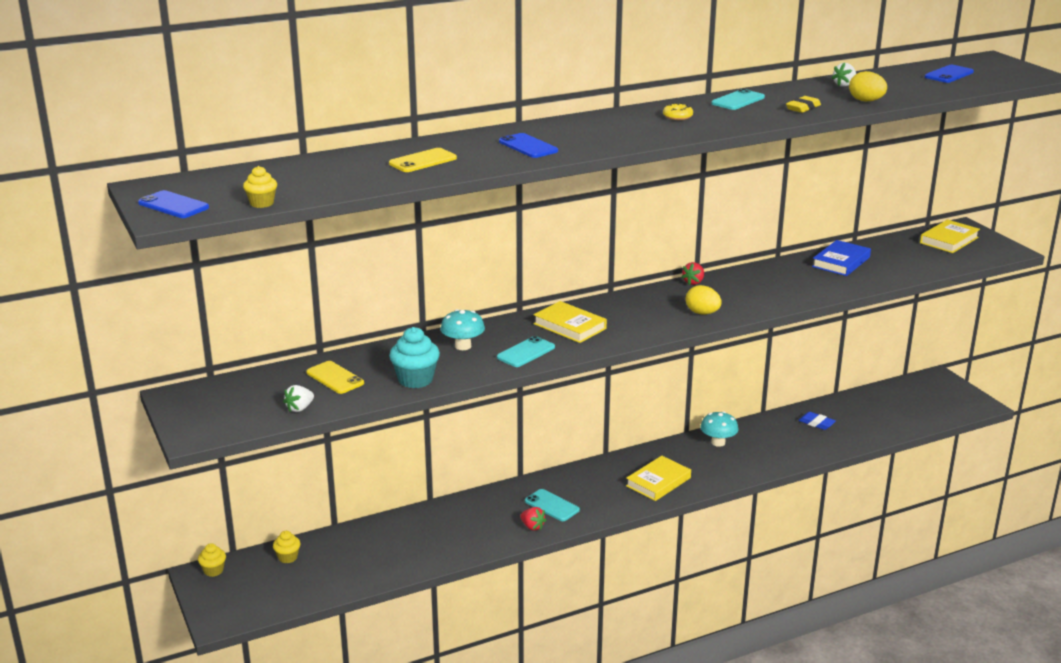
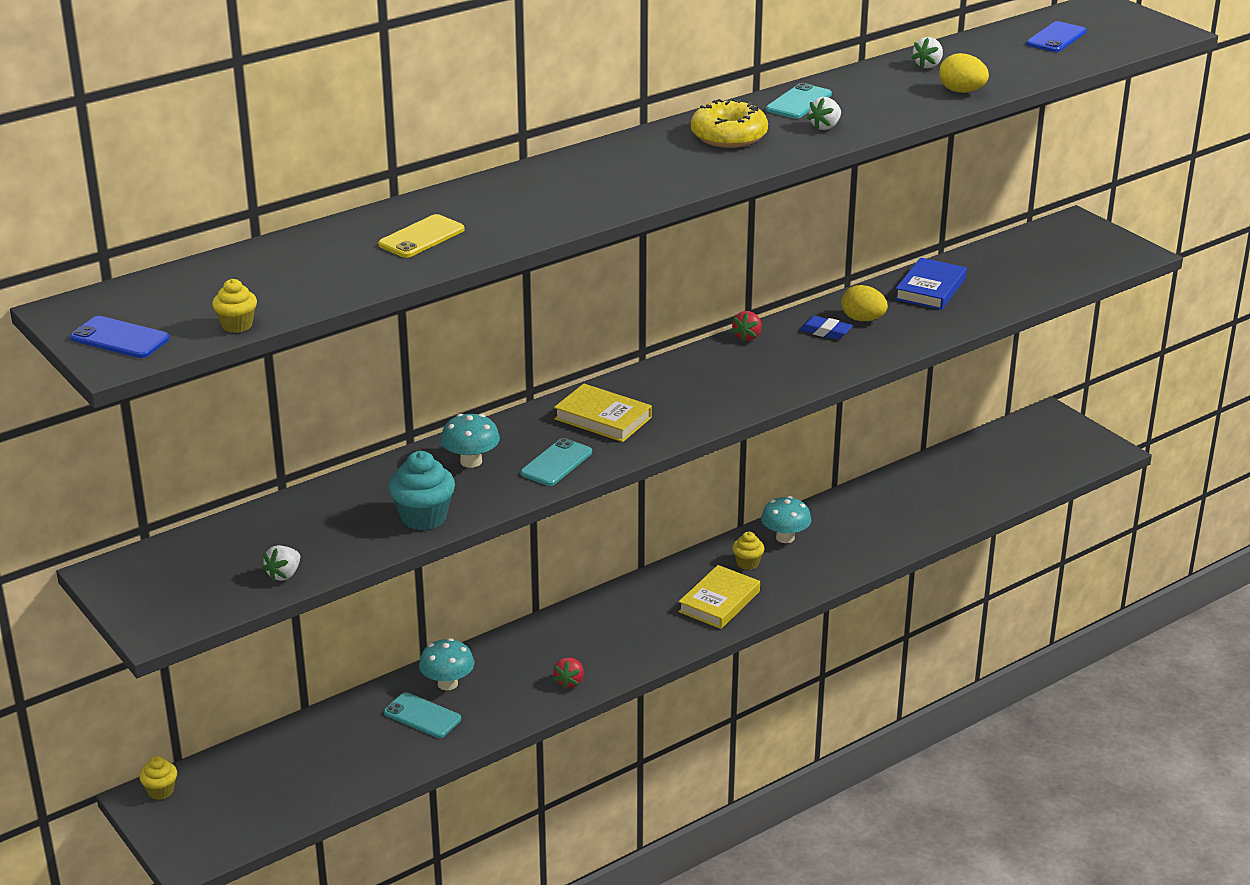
camera: 10 degrees left, 5 degrees up
yellow cupcake [273,531,300,564] -> yellow cupcake moved to [732,532,765,570]
yellow phone [306,361,364,394] -> none
blue phone [499,133,558,158] -> none
red strawberry [520,507,546,530] -> red strawberry turned 75 degrees clockwise [553,658,584,690]
turquoise phone [525,489,580,521] -> turquoise phone moved to [384,692,461,738]
yellow donut [663,103,693,120] -> yellow donut [691,99,768,148], size x1.94
yellow egg [686,285,722,314] -> yellow egg moved to [841,285,888,321]
yellow eraser [786,96,821,113] -> none
blue eraser [798,412,836,430] -> blue eraser moved to [799,316,853,340]
yellow book [920,220,980,253] -> none
none -> turquoise mushroom [419,638,474,690]
none -> white strawberry [807,97,841,130]

